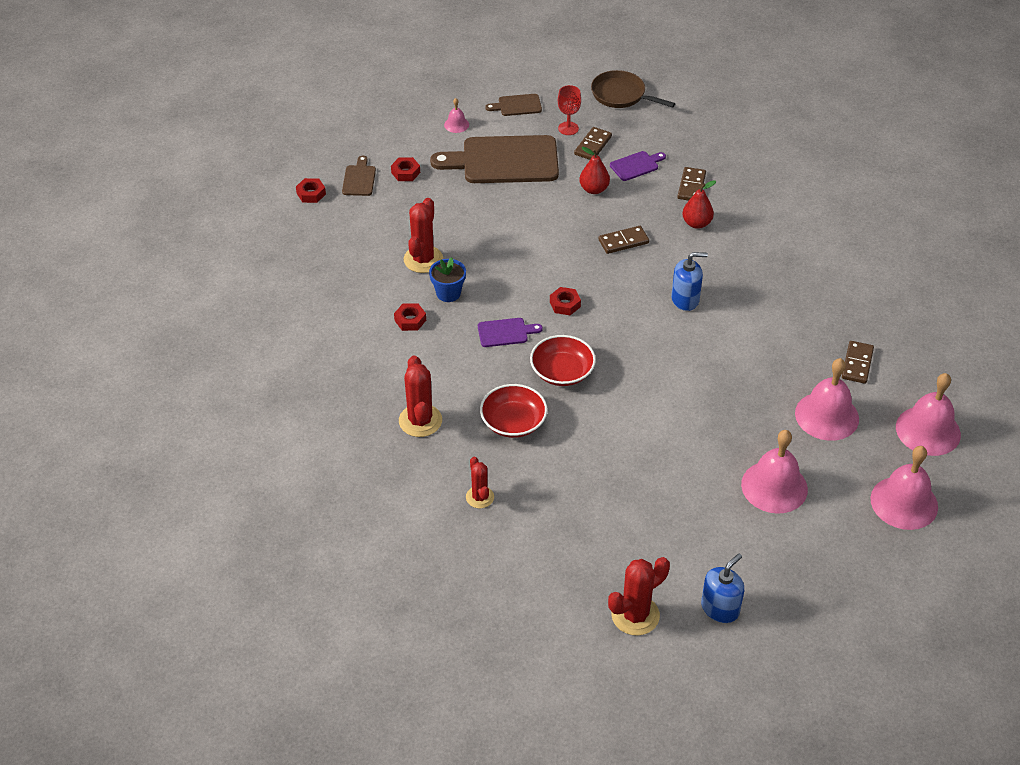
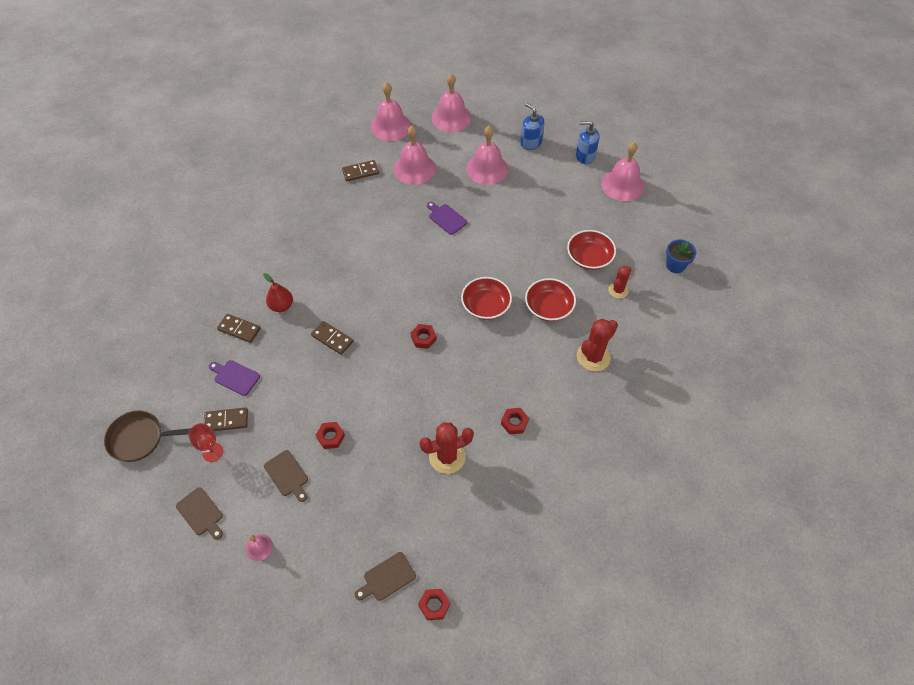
camera: 125 degrees left, 10 degrees up
red nut [391,157,420,181] -> red nut moved to [316,422,345,449]
blue flower pot [429,257,466,302] -> blue flower pot moved to [666,239,696,273]
brown cutting board [430,135,559,183] -> brown cutting board [264,450,308,502], size x0.45
purple cutting board [478,318,543,347] -> purple cutting board moved to [427,202,467,235]
red pear [579,147,610,194] -> none
brown pan [591,70,675,108] -> brown pan turned 90 degrees clockwise [104,411,191,462]
red cactus [608,557,670,636] -> pink bell [601,142,644,201]
blue soap dispenser [671,252,708,311] -> blue soap dispenser moved to [520,103,545,150]
brown domino [678,167,706,200] -> brown domino turned 45 degrees clockwise [217,314,261,343]
none -> red bowl [567,230,616,270]

